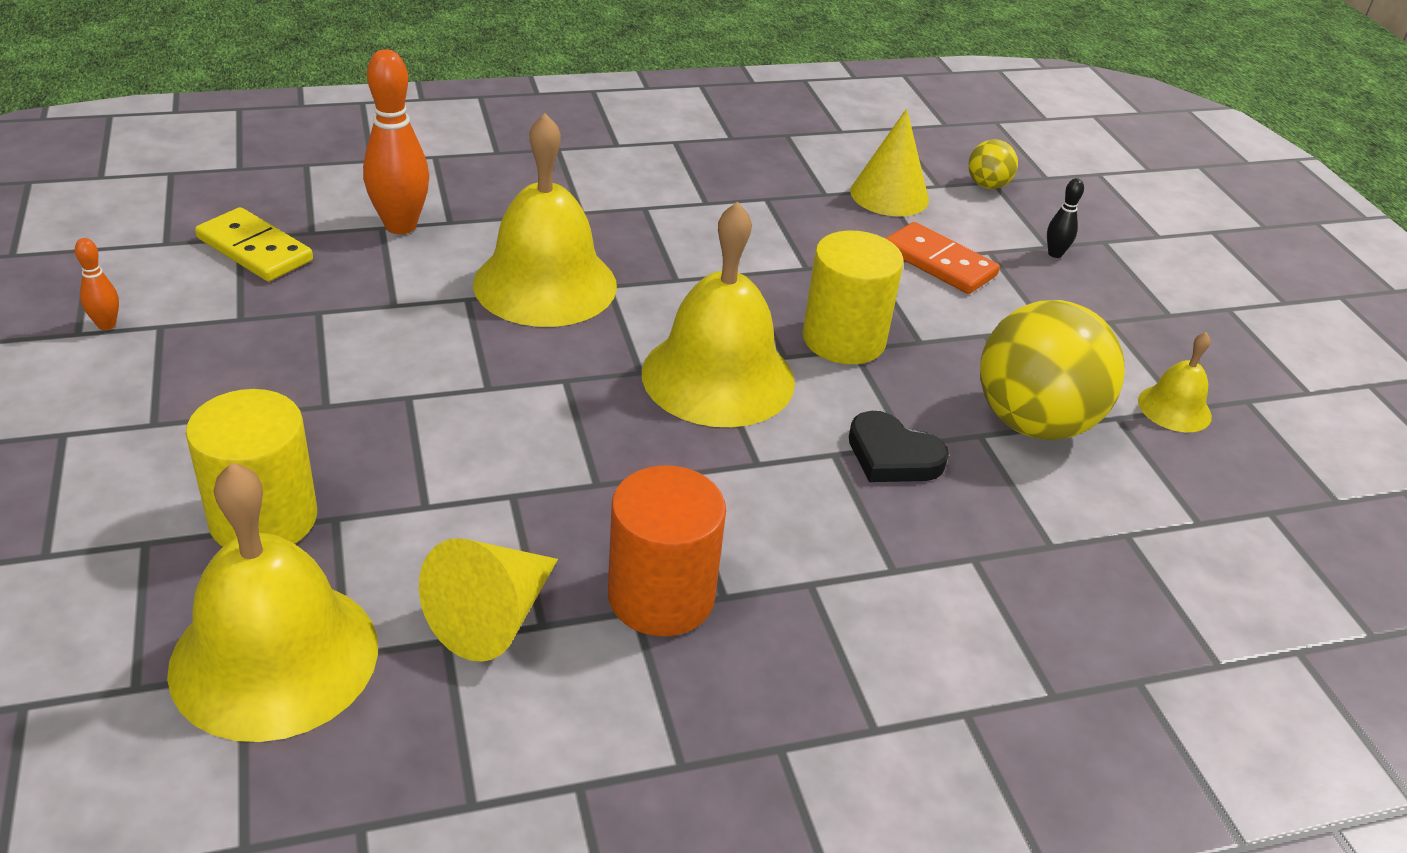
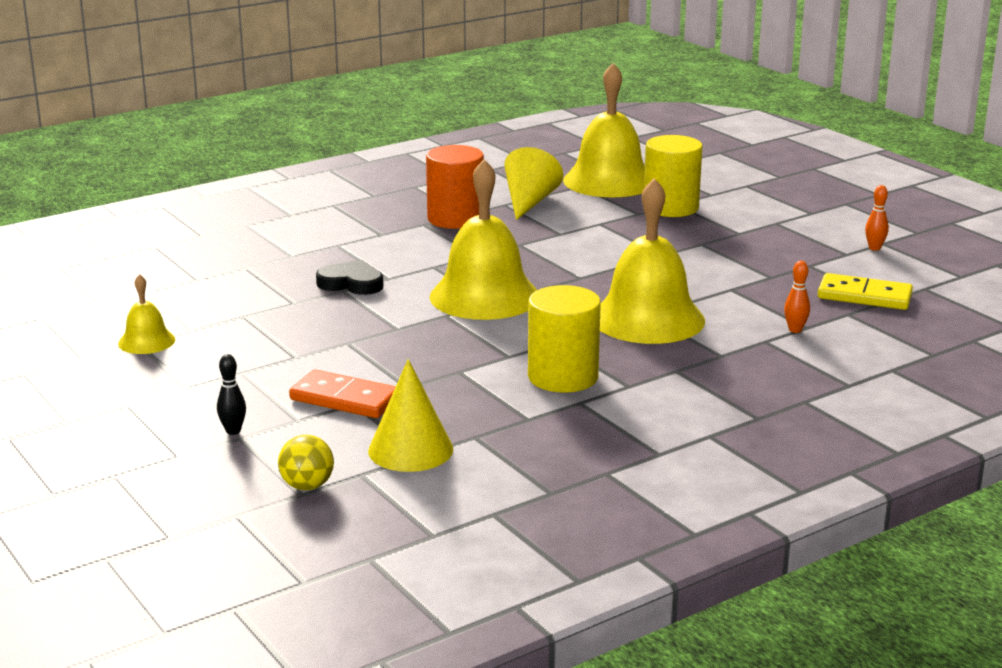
camera: 165 degrees right, 15 degrees down
orange bowling pin [363,49,429,234] -> orange bowling pin [784,261,810,333], size x0.48
yellow cylinder [802,230,904,364] -> yellow cylinder moved to [528,285,601,393]
yellow ball [980,300,1125,440] -> none

